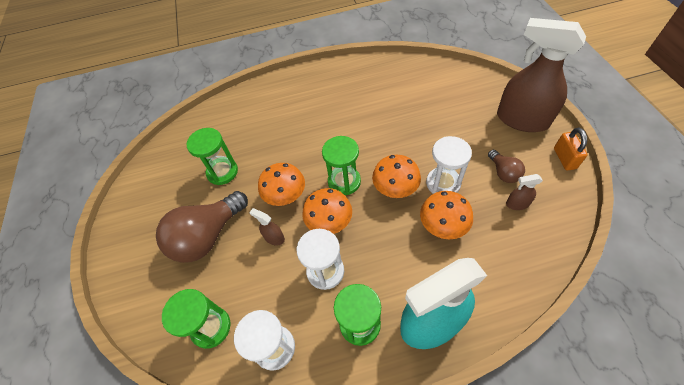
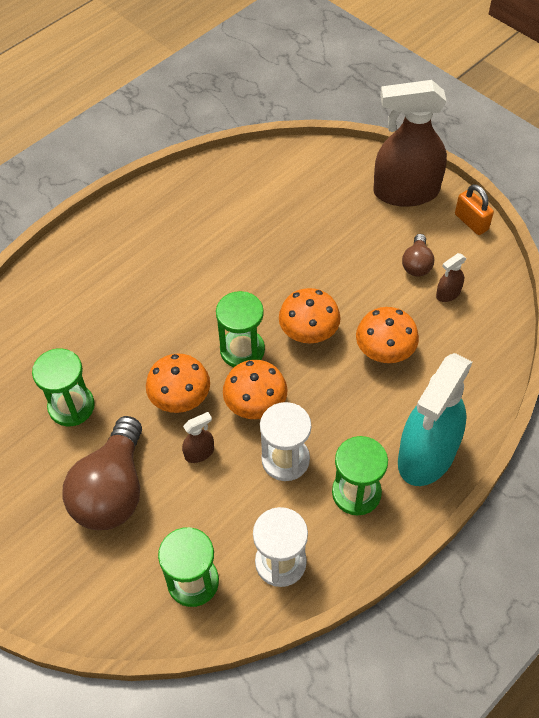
camera: 35 degrees left, 0 degrees up
brown spray bottle [249,208,285,246] -> brown spray bottle turned 150 degrees clockwise [182,412,214,463]
white hourglass [426,136,472,194] -> none
brown light bulb [488,150,525,183] -> brown light bulb turned 60 degrees clockwise [402,234,434,277]

